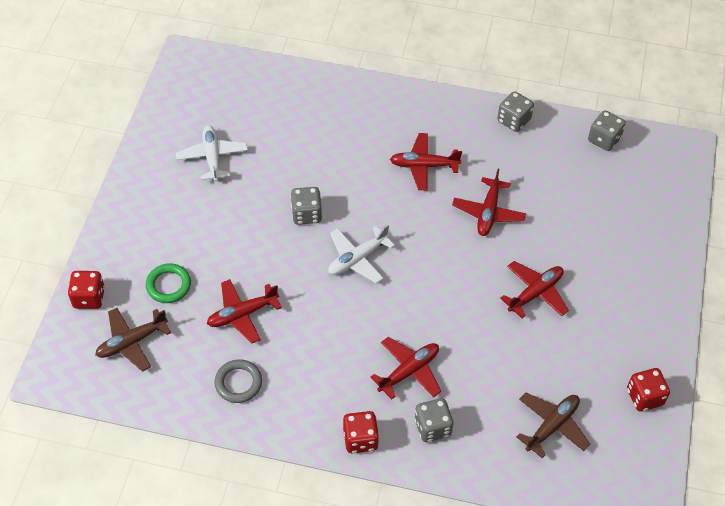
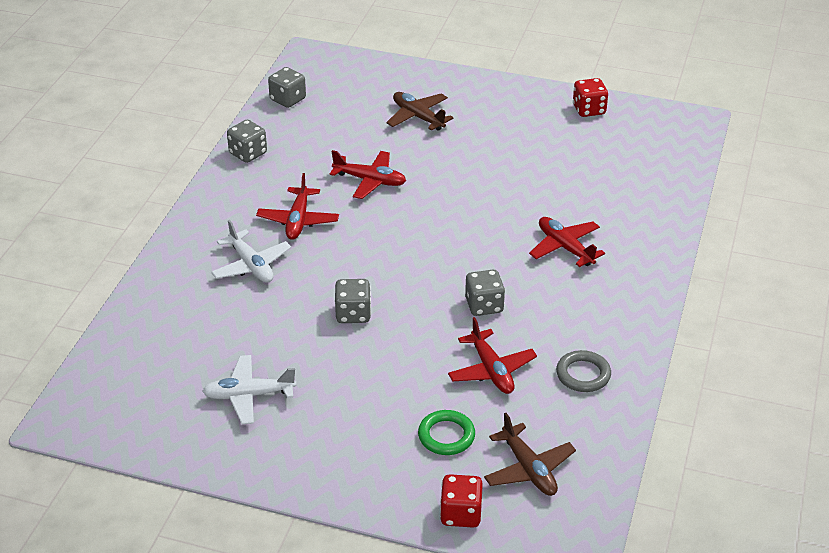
camera: 85 degrees left, 15 degrees down
white plane [328,225,395,283] -> white plane moved to [211,220,291,283]
red dice [343,411,379,453] -> none
grey dice [414,398,453,442] -> grey dice moved to [465,270,505,316]
red plane [500,261,569,318] -> none
brown plane [516,393,590,458] -> brown plane moved to [386,92,454,131]

